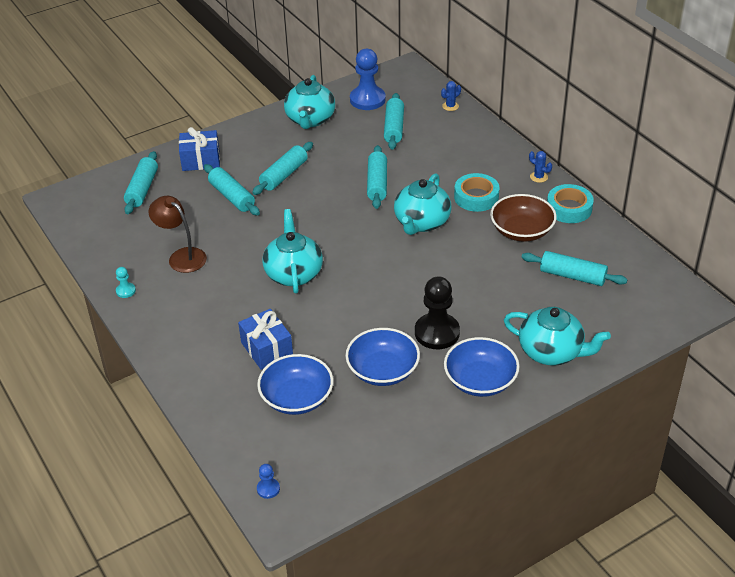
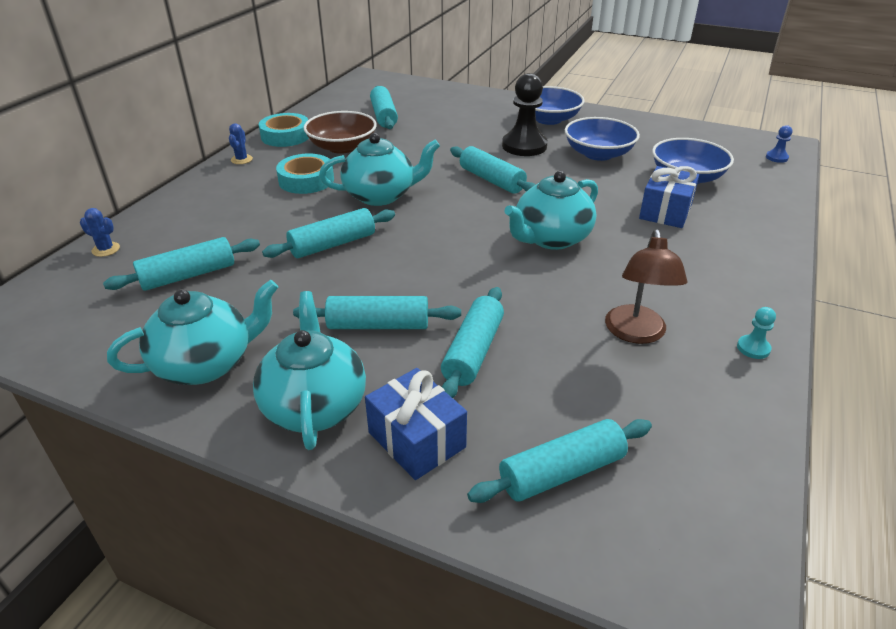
camera: 125 degrees left, 5 degrees down
blue pawn [350,49,386,110] -> none
turquoise teapot [504,307,611,366] -> turquoise teapot moved to [253,291,366,450]
none -> turquoise rolling pin [450,146,536,194]

